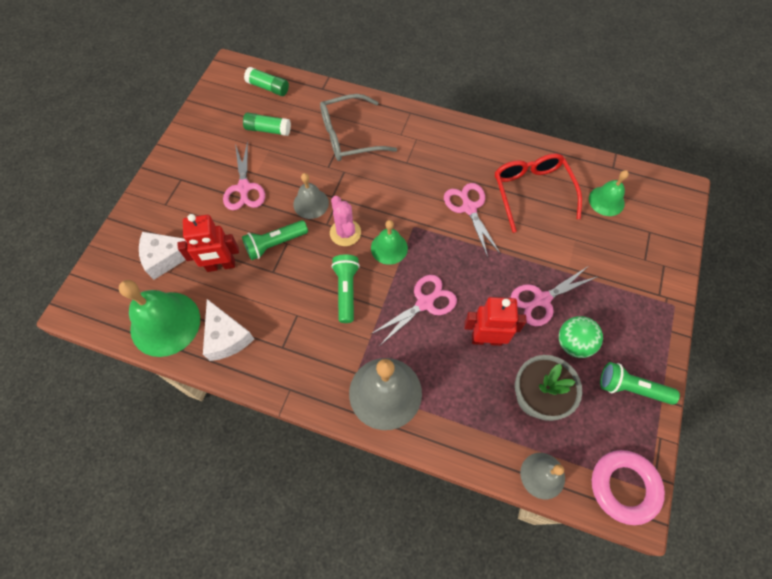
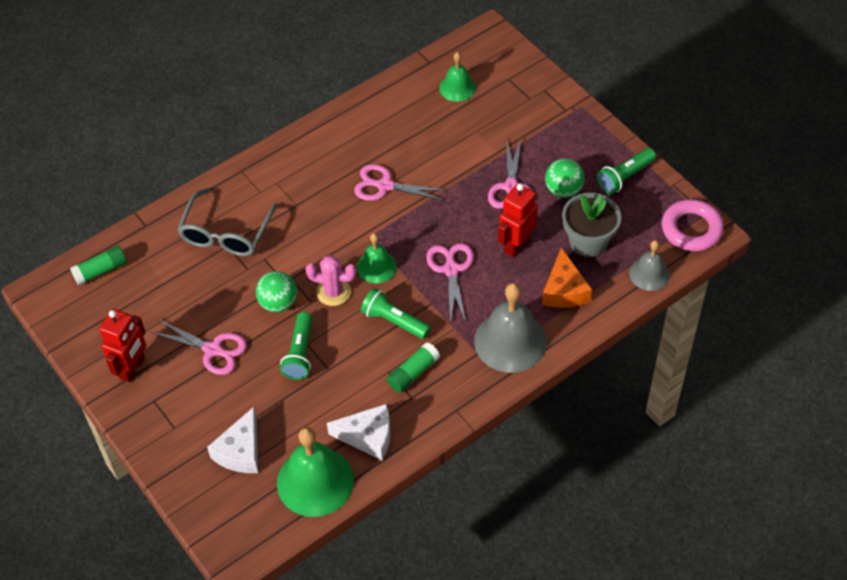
camera: 55 degrees left, 10 degrees down
red robot [178,214,239,272] -> red robot moved to [99,309,146,382]
green glue stick [243,113,291,136] -> green glue stick moved to [387,343,440,393]
grey bell [293,173,329,219] -> green ball [256,271,297,313]
red glasses [495,153,582,233] -> none
none -> orange cheese [542,247,592,308]

